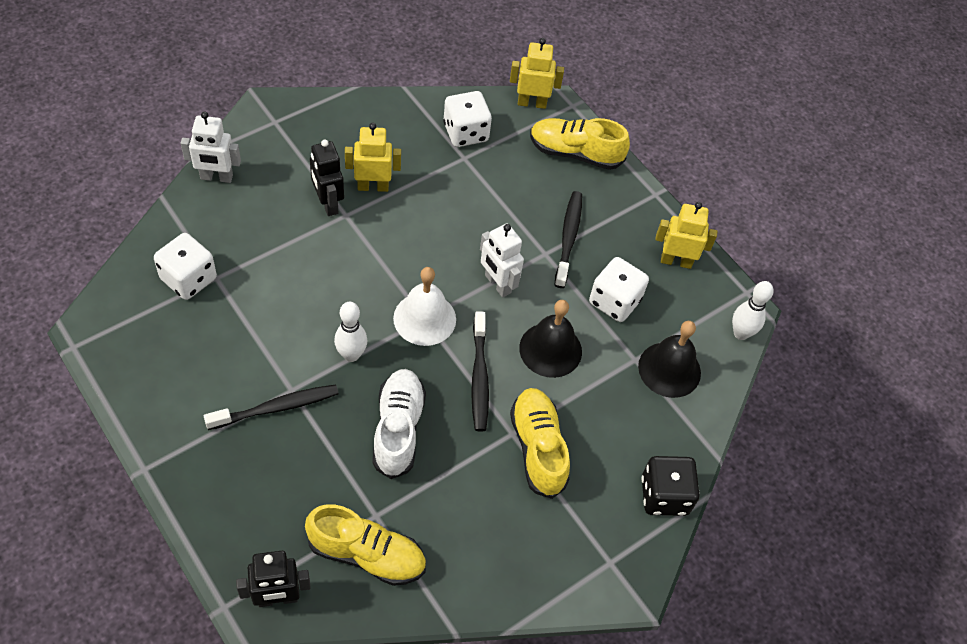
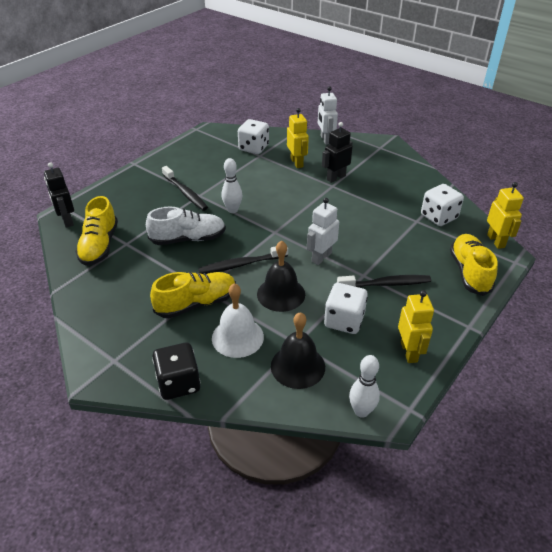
camera: 80 degrees right, 15 degrees down
yellow robot [345,123,401,192] -> yellow robot moved to [287,108,309,168]
white bell [393,267,456,346] -> white bell moved to [212,283,264,358]

